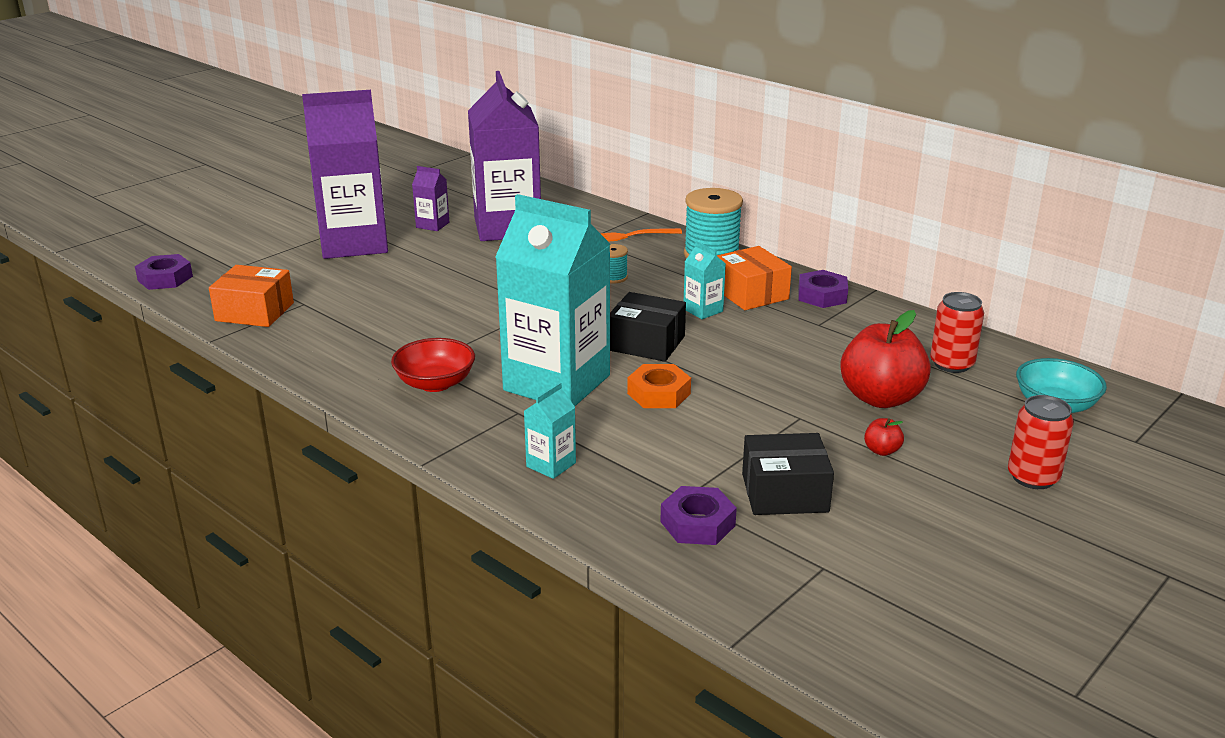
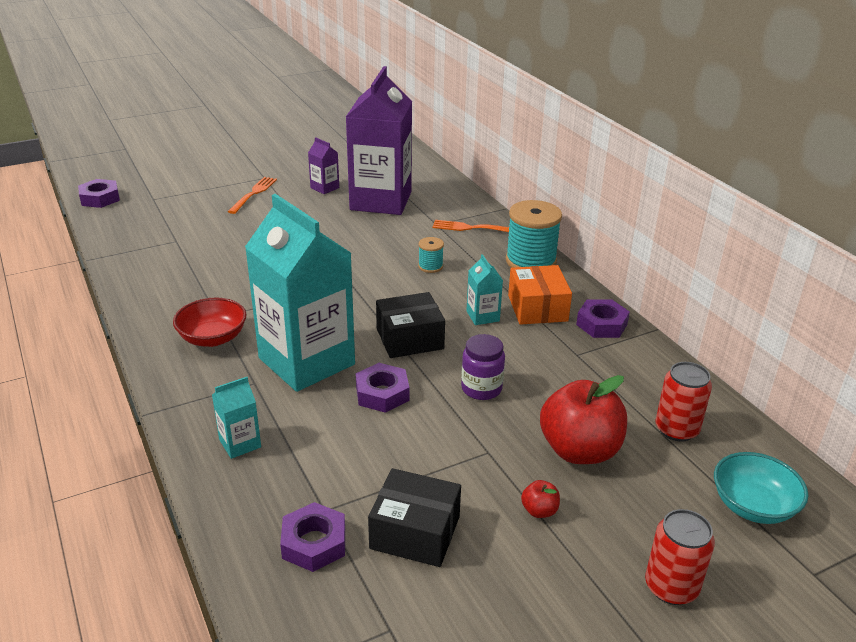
camera: 20 degrees right, 5 degrees up
orange box [209,265,294,327] -> none
purple carton [302,90,388,259] -> orange fork [228,177,277,214]
black box [610,292,686,362] -> black box turned 60 degrees counterclockwise [376,292,445,358]
orange nut [627,364,691,408] -> purple nut [356,363,409,413]
none -> purple jar [461,334,505,400]

